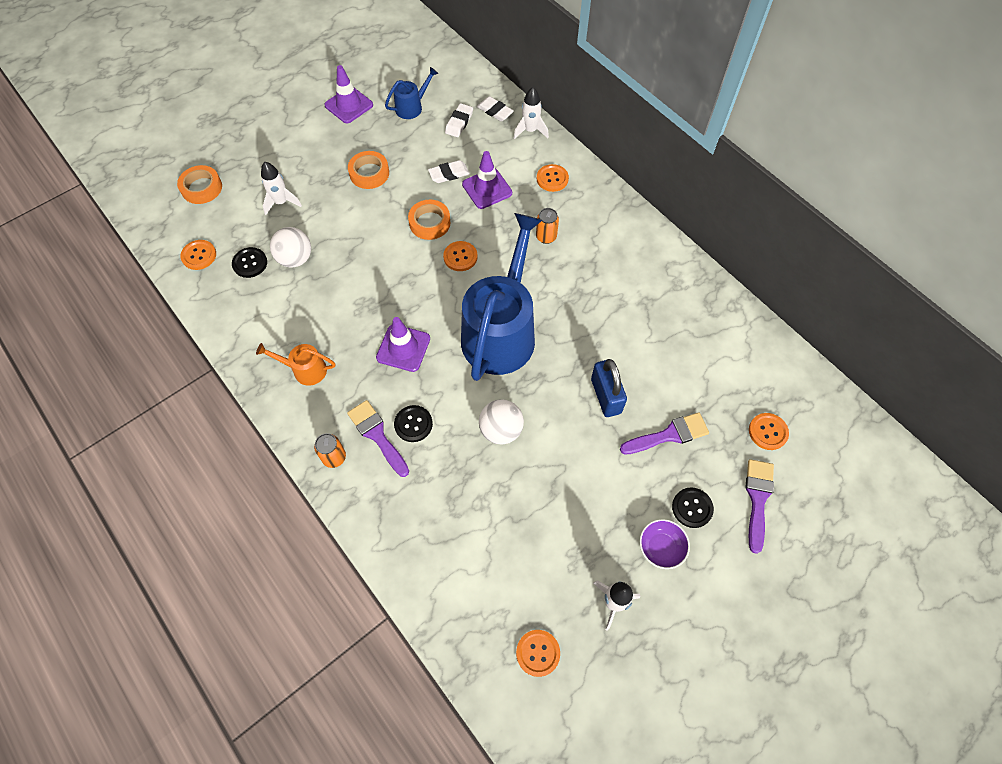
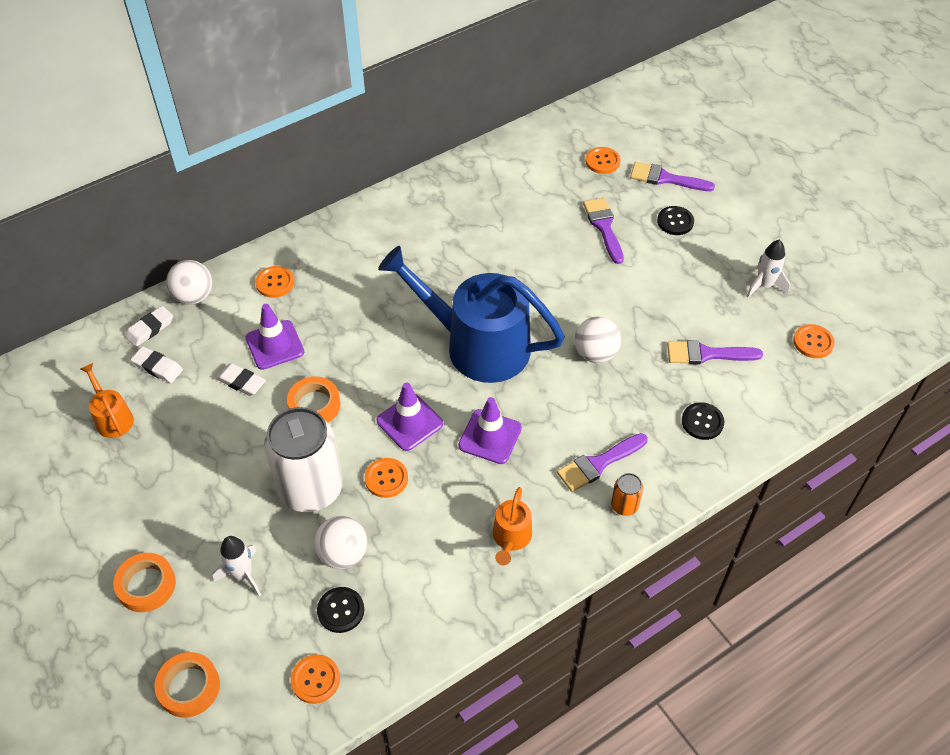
camera: 85 degrees left, 10 degrees down
purple traffic cone [324,65,373,123] -> purple traffic cone moved to [376,382,443,451]
orange tape [348,151,389,189] -> orange tape moved to [113,553,176,612]
blue watering can [385,67,439,119] -> orange watering can [80,363,134,438]
black button [394,405,433,442] -> black button moved to [682,402,725,440]
white eraser [428,160,470,183] -> white eraser turned 45 degrees counterclockwise [216,363,266,396]
orange button [443,241,478,271] -> orange button moved to [365,458,408,498]
white rocket [514,87,549,139] -> white ball [166,260,212,305]
orange can [536,208,559,244] -> none
blue padlock [591,359,627,417] -> none
purple bowl [640,519,690,569] -> none
none -> white can [264,407,343,512]
none -> purple brush [667,340,763,364]

